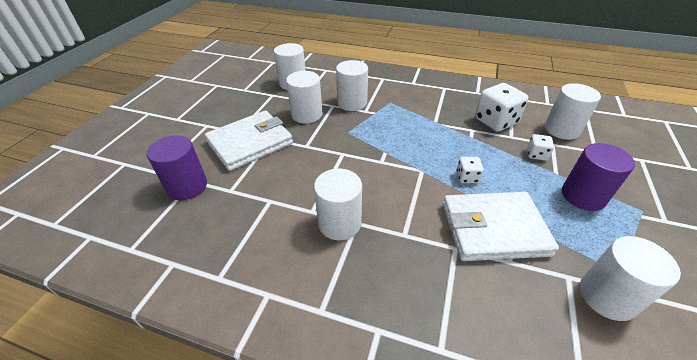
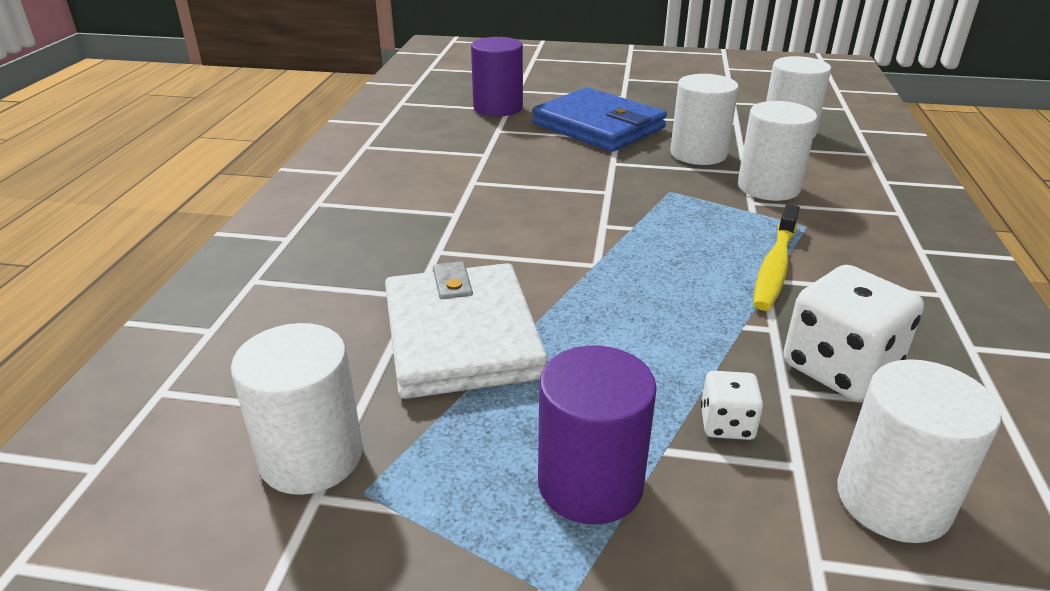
camera: 80 degrees right, 10 degrees down
white wallet [205,111,293,171] -> blue wallet [532,87,667,152]
white cylinder [314,169,362,240] -> none
white dice [456,157,484,183] -> none
none -> yellow toothbrush [753,204,800,311]

